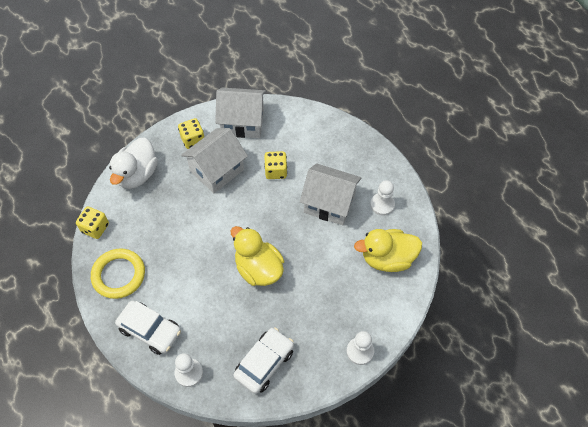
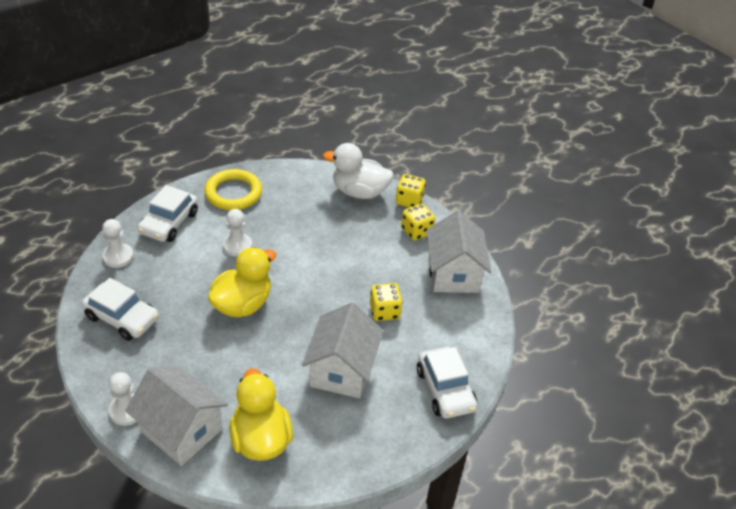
camera: 80 degrees right, 15 degrees down
yellow dice [76,207,109,239] -> yellow dice moved to [396,174,426,208]
white house [181,128,248,193] -> white house moved to [125,367,228,466]
white pawn [370,180,395,216] -> white pawn moved to [223,209,252,257]
none -> white car [417,347,477,418]

